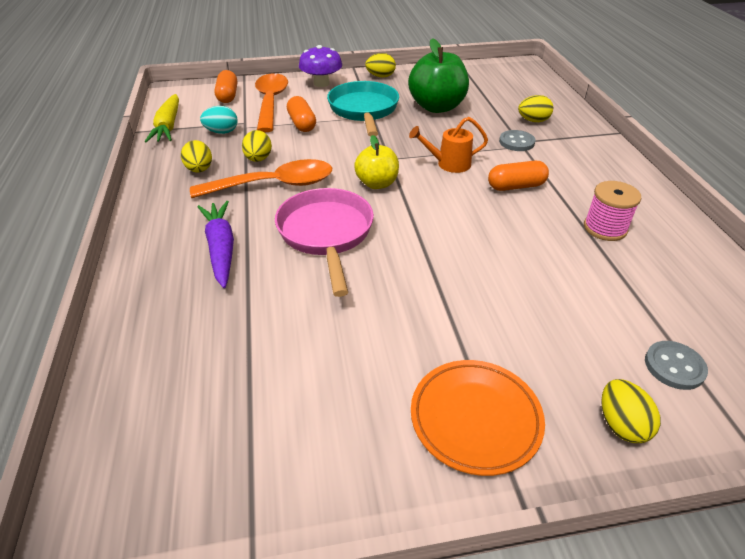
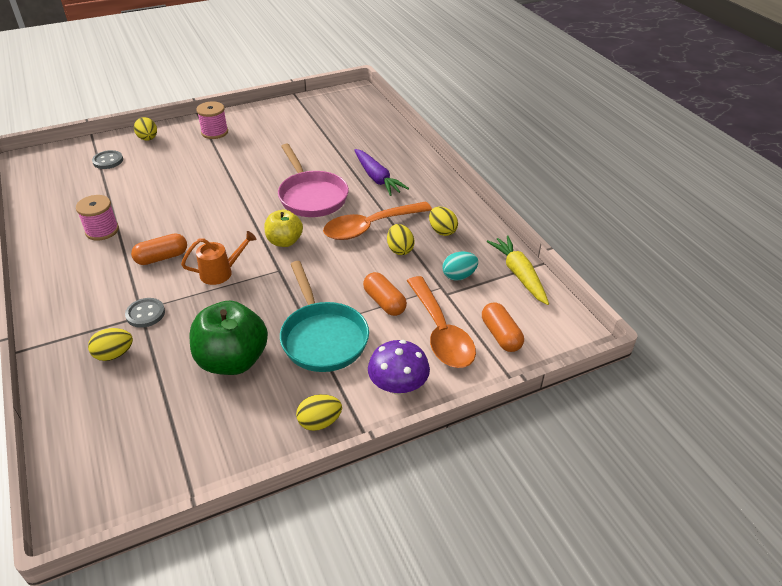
camera: 165 degrees right, 0 degrees up
orange plate [411,360,545,476] -> pink spool [196,101,228,139]

